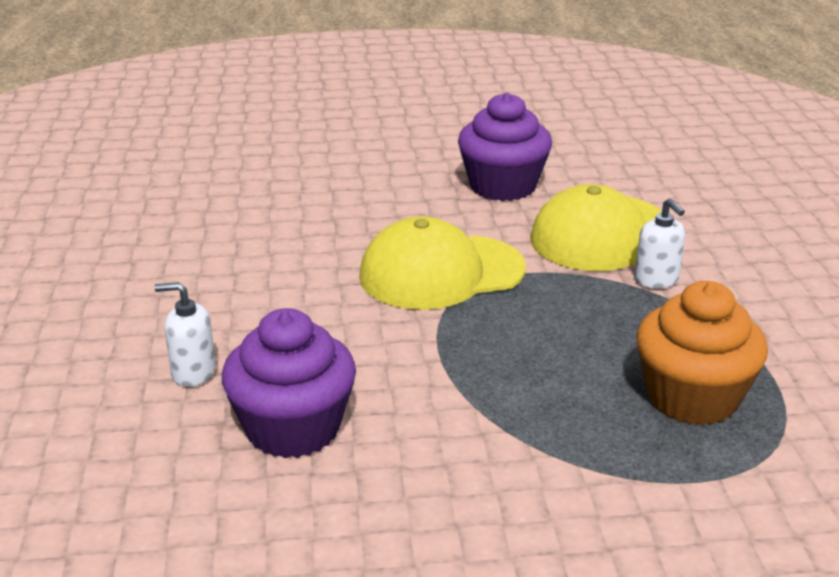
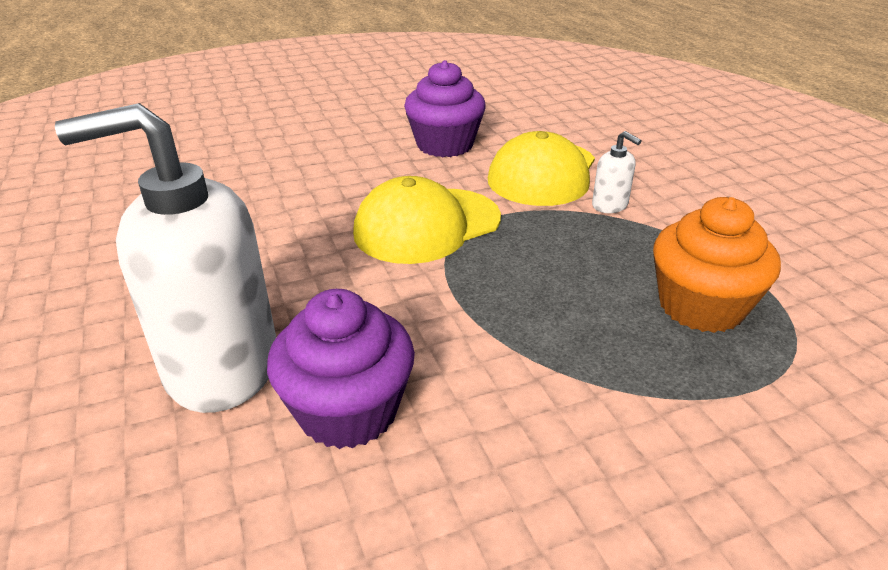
camera: 15 degrees left, 5 degrees up
white soap dispenser [154,282,216,387] -> white soap dispenser [55,103,276,413], size x2.47

